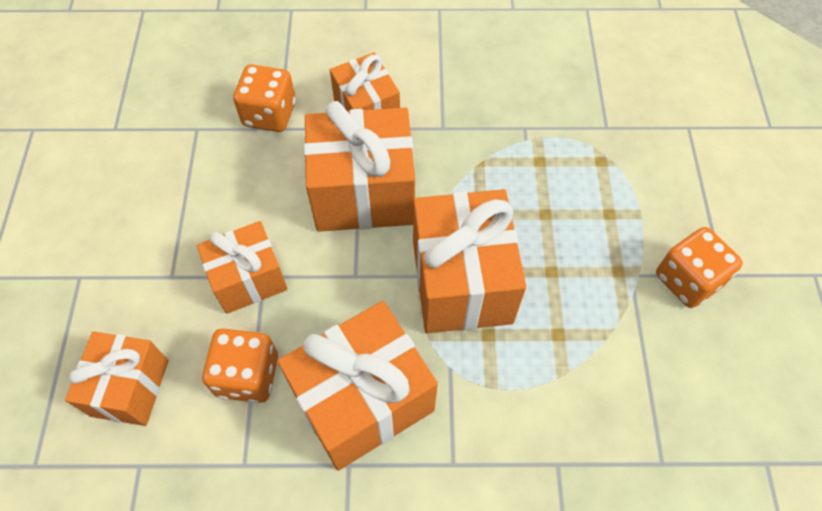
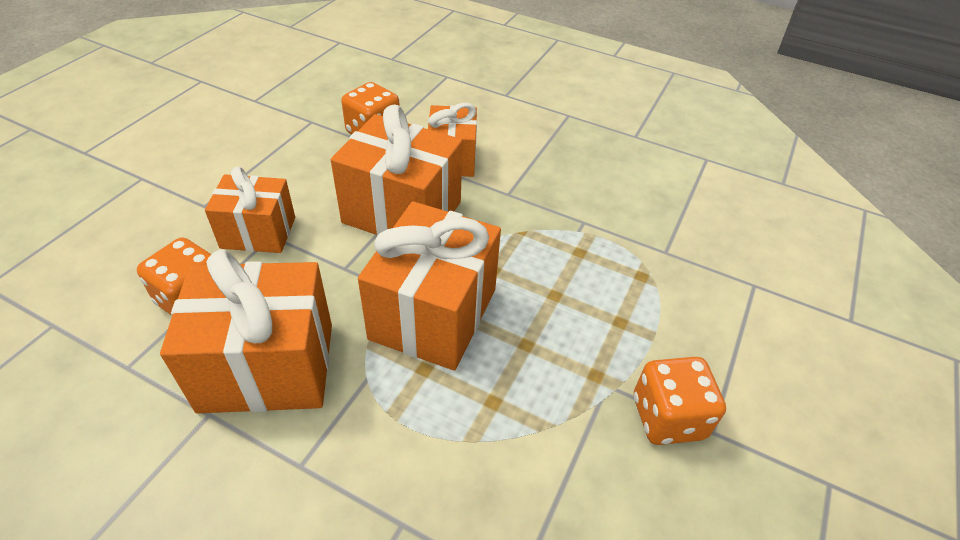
camera: 25 degrees right, 15 degrees down
orange gift [65,331,169,426] -> none

